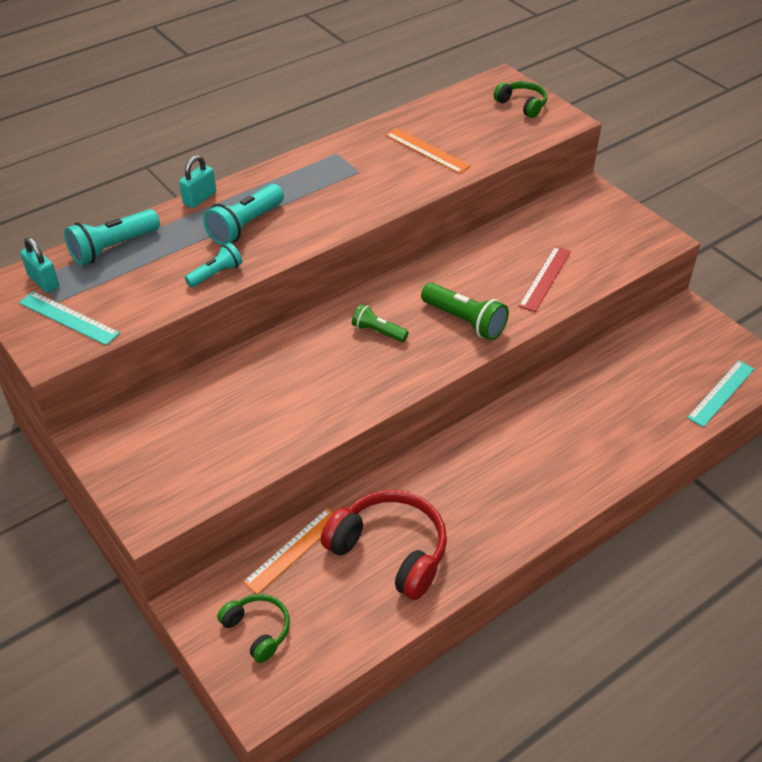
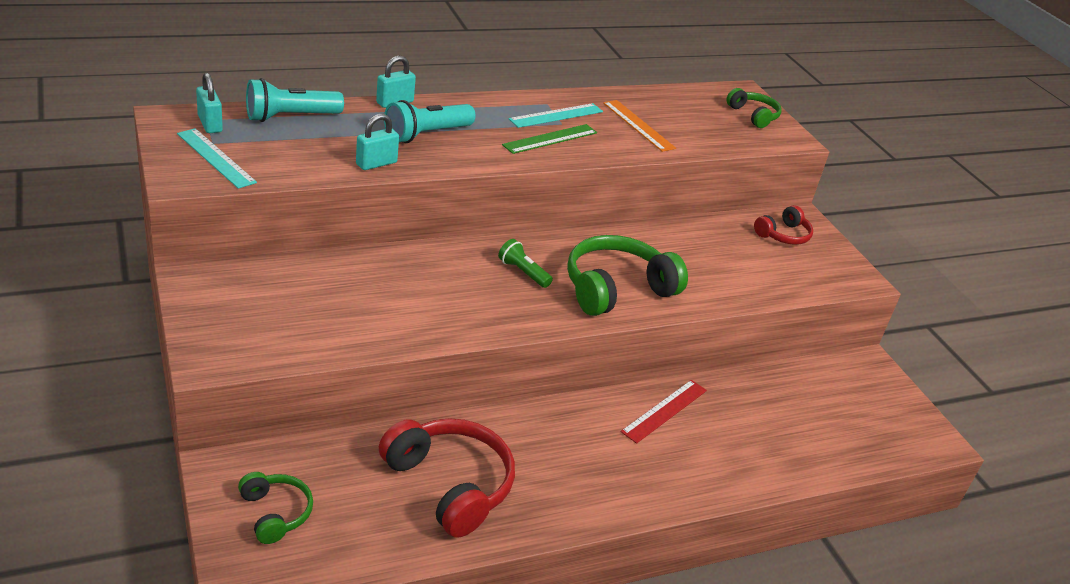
camera: 10 degrees right, 10 degrees down
turquoise flashlight [185,243,243,287] -> turquoise padlock [356,114,399,170]
orange ruler [243,508,333,594] -> none
green flashlight [421,283,509,340] -> green headphones [567,235,688,316]
red ruler [519,246,571,312] -> red ruler moved to [621,380,707,444]
turquoise ruler [687,360,755,427] -> turquoise ruler moved to [509,103,603,128]
none -> green ruler [502,124,597,154]
none -> red headphones [754,205,813,245]

